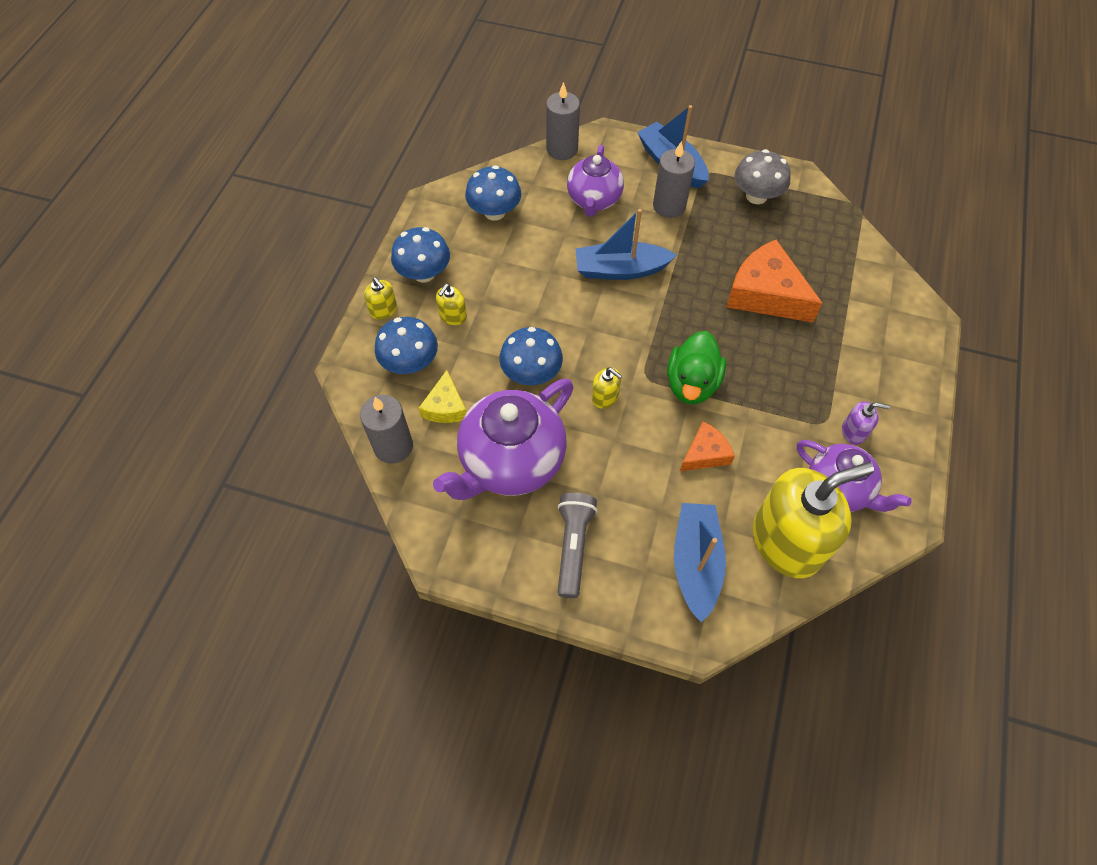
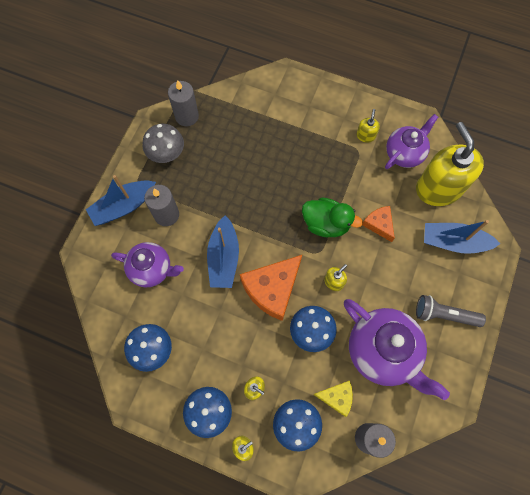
camera: 85 degrees left, 10 degrees up
grey candle [546,82,580,160] -> grey candle moved to [168,80,199,126]
orange cheese [726,240,823,323] -> orange cheese moved to [240,255,302,321]
purple soap dispenser [842,402,890,445] -> yellow soap dispenser [356,109,380,143]

